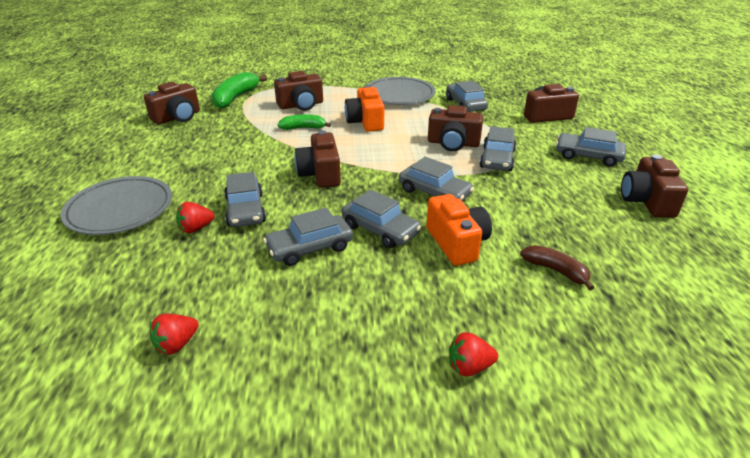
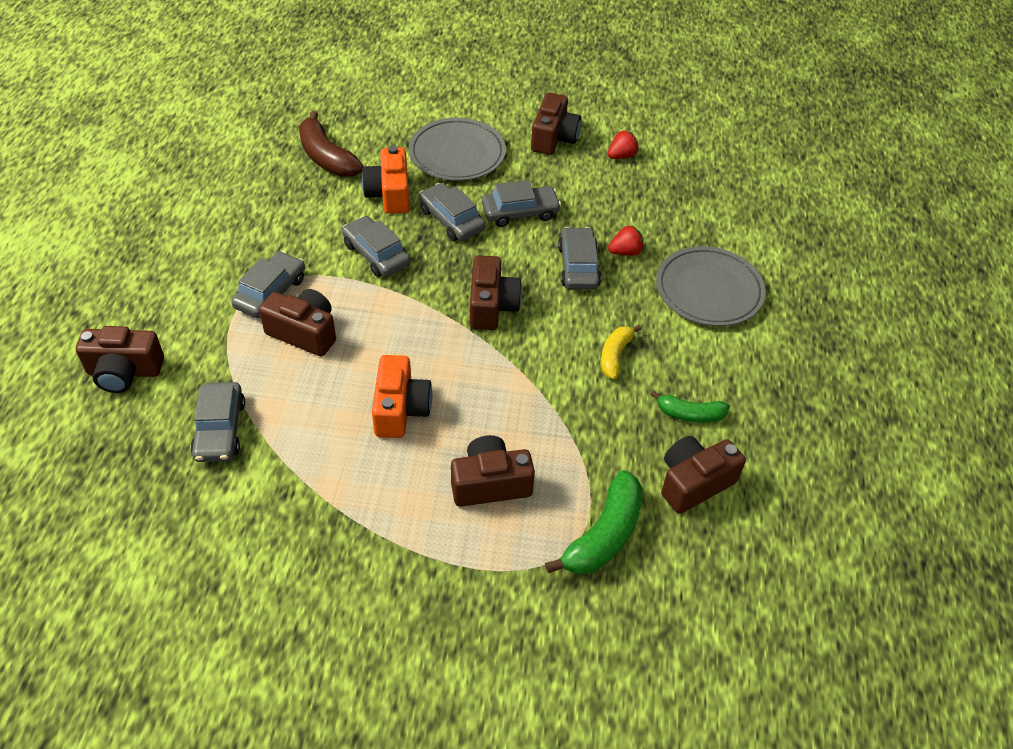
camera: 170 degrees left, 15 degrees up
green banana [278,114,331,130] -> green banana moved to [651,391,730,423]
grey plate [367,77,435,105] -> grey plate moved to [409,118,506,181]
red strawberry [449,332,498,376] -> none
brown banana [520,245,594,291] -> brown banana [299,111,363,177], size x1.64
grey car [556,127,626,166] -> none
brown camera [621,154,688,218] -> brown camera moved to [531,93,581,155]
none -> yellow banana [601,325,641,379]

